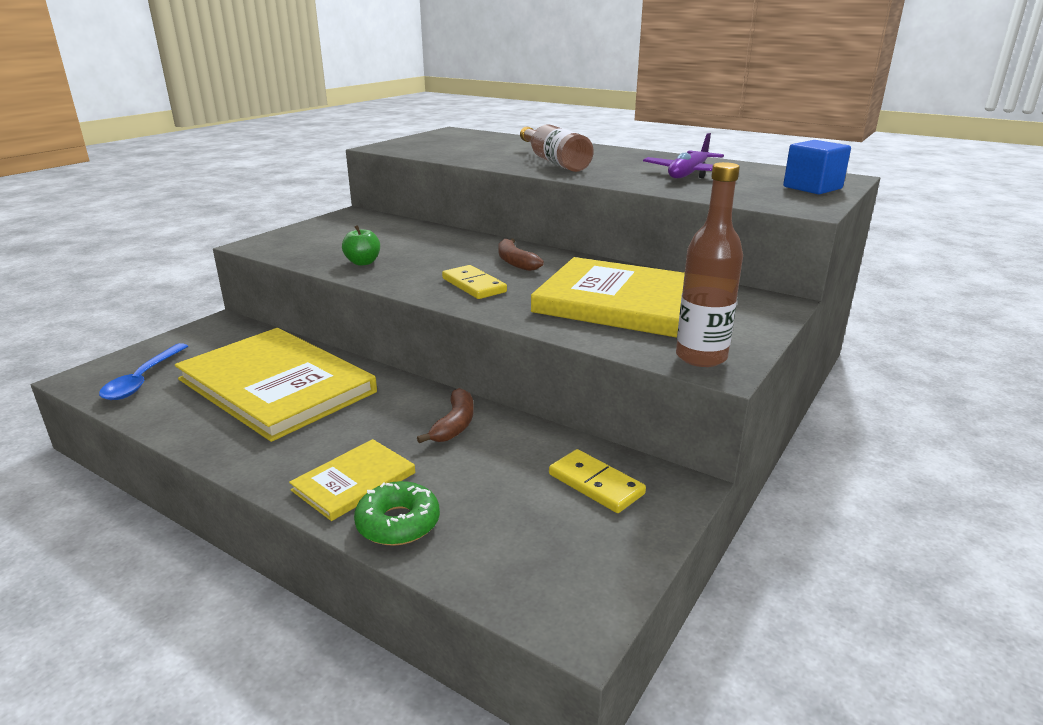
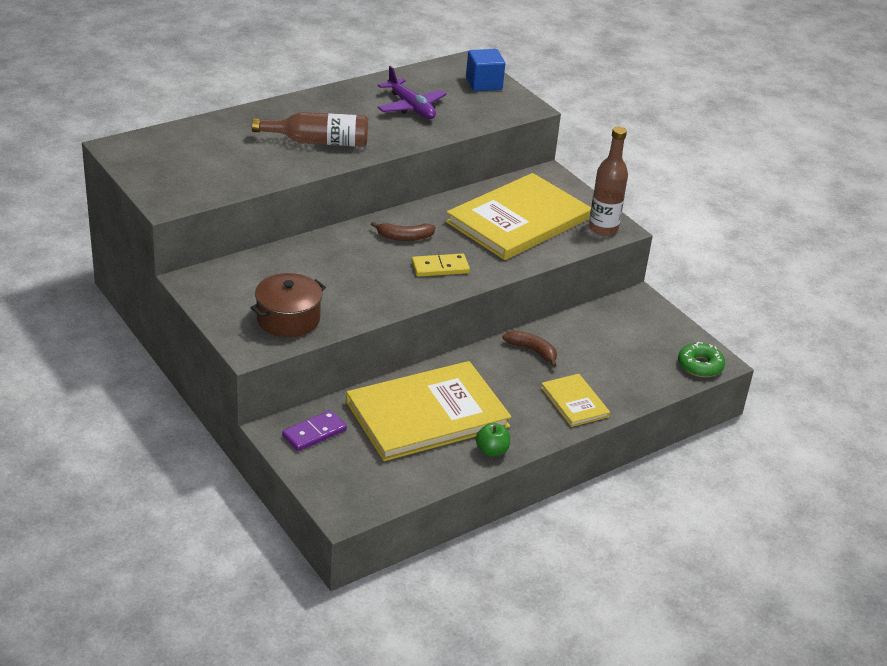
camera: 70 degrees left, 10 degrees up
blue spoon [99,343,188,400] -> none
green apple [342,225,380,266] -> green apple moved to [476,423,510,457]
green donut [354,481,440,546] -> green donut moved to [678,342,725,377]
yellow domino [549,449,646,513] -> none
none -> brown pot [250,273,326,337]
none -> purple domino [282,410,347,451]

